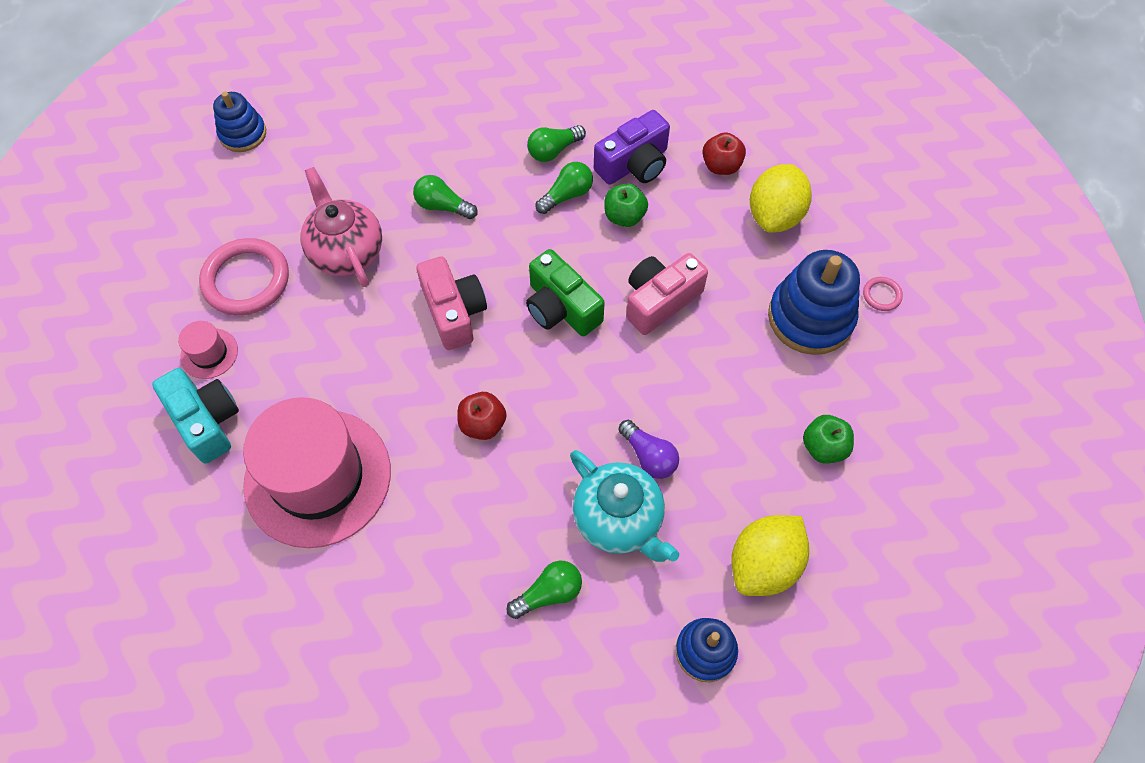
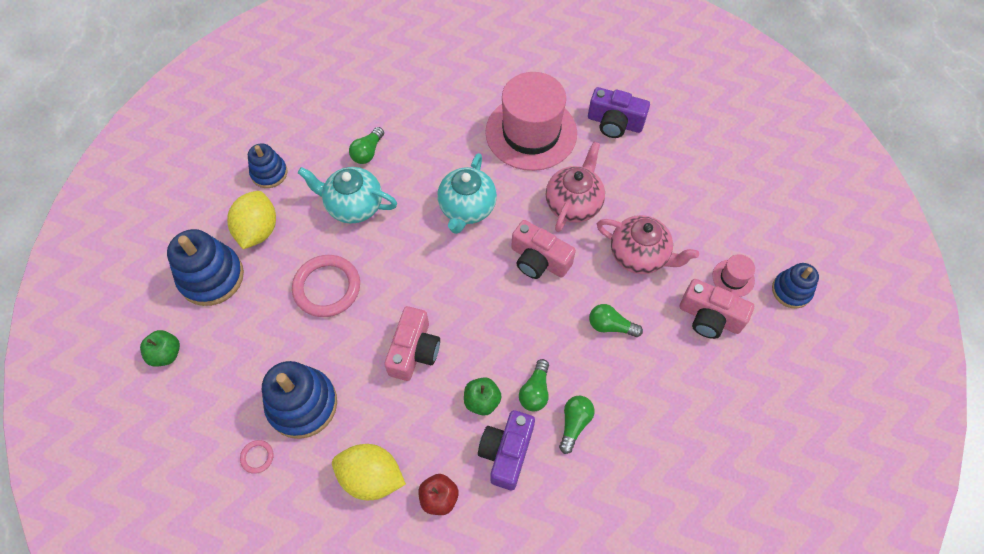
camera: 145 degrees right, 0 degrees up
turquoise camera [152,368,239,464] -> purple camera [588,87,650,138]
pink hat [178,321,238,379] -> pink hat moved to [712,254,755,297]
pink ring [199,238,289,315] -> pink ring moved to [292,255,360,317]
green light bulb [413,175,478,219] -> green light bulb turned 150 degrees counterclockwise [589,304,643,337]
red apple [457,392,507,440] -> turquoise teapot [437,153,497,234]
green camera [526,249,605,336] -> none
purple light bulb [618,420,679,479] -> none
yellow lemon [750,164,812,233] -> yellow lemon turned 60 degrees counterclockwise [332,444,406,500]
green apple [803,415,854,464] -> green apple moved to [140,330,180,367]
none -> blue stacking toy [167,229,244,306]
none -> pink teapot [546,142,605,232]
none -> pink camera [680,279,754,339]

